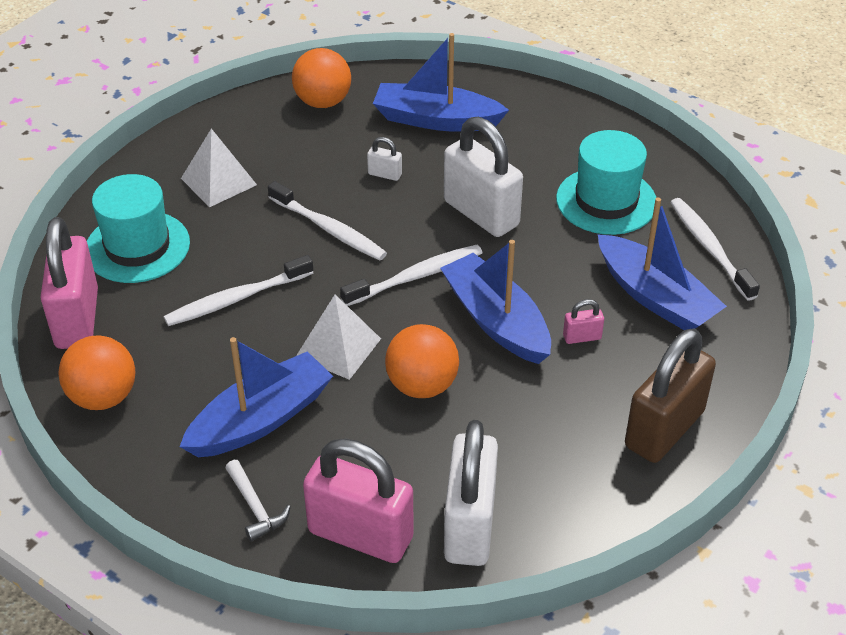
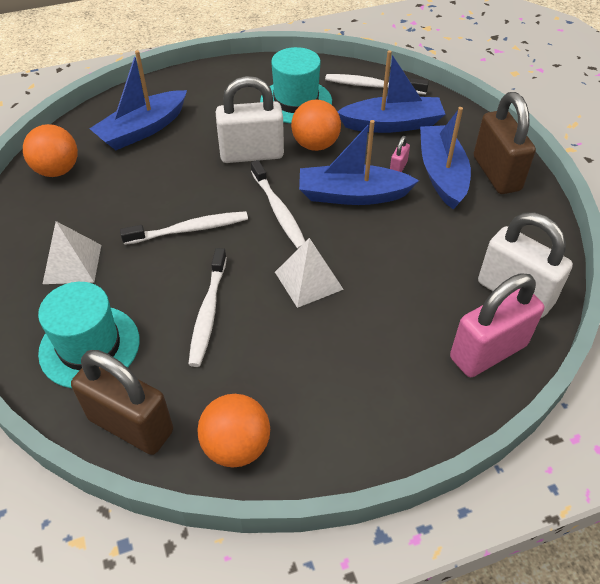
camera: 55 degrees left, 5 degrees up
pink padlock [40,217,98,349] -> brown padlock [71,350,173,455]
blue boat [180,337,333,457] -> blue boat moved to [420,107,471,210]
white hammer [226,460,291,541] -> none
white toothbrush [340,245,482,306] -> white toothbrush turned 150 degrees clockwise [251,160,306,249]
white padlock [367,137,402,181] -> none
orange ball [385,324,459,398] -> orange ball moved to [291,99,341,151]

